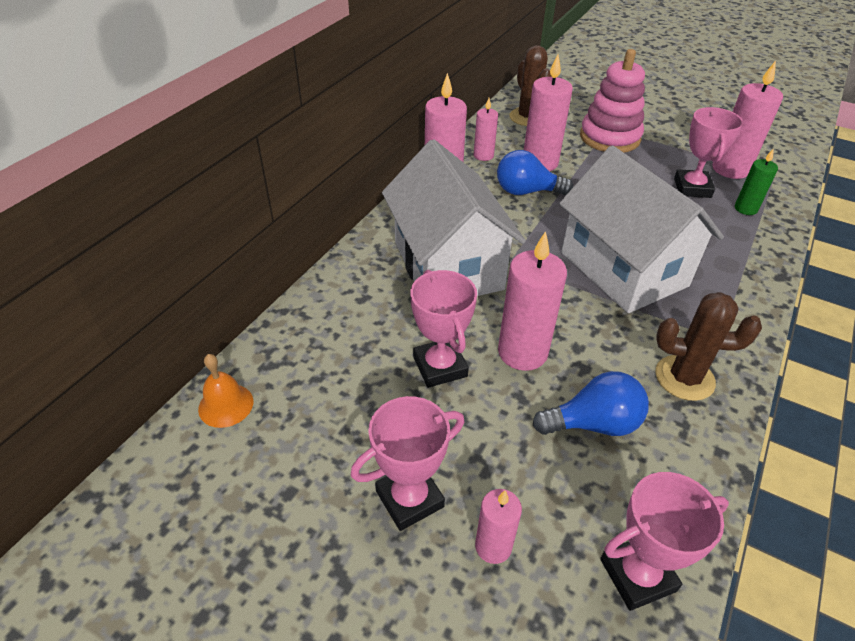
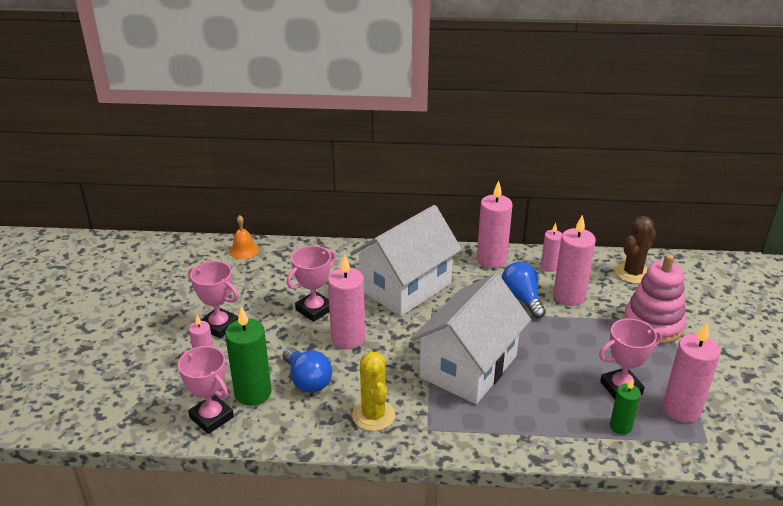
camera: 65 degrees right, 10 degrees down
brown cactus [655,292,762,401] -> yellow cactus [352,351,395,431]
none -> green candle [225,307,272,406]

